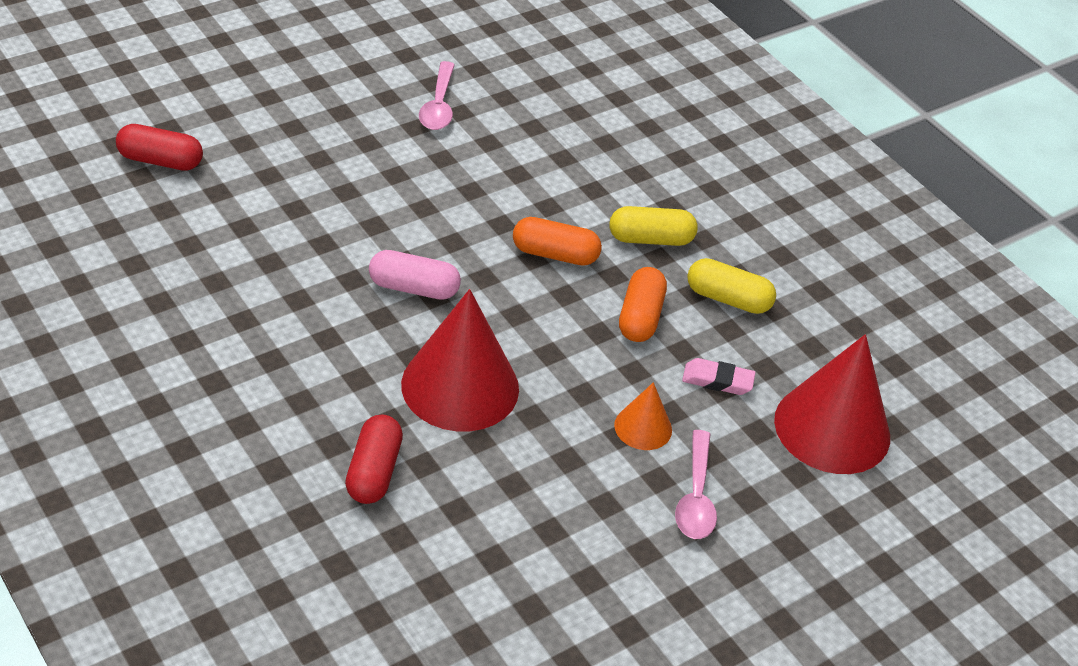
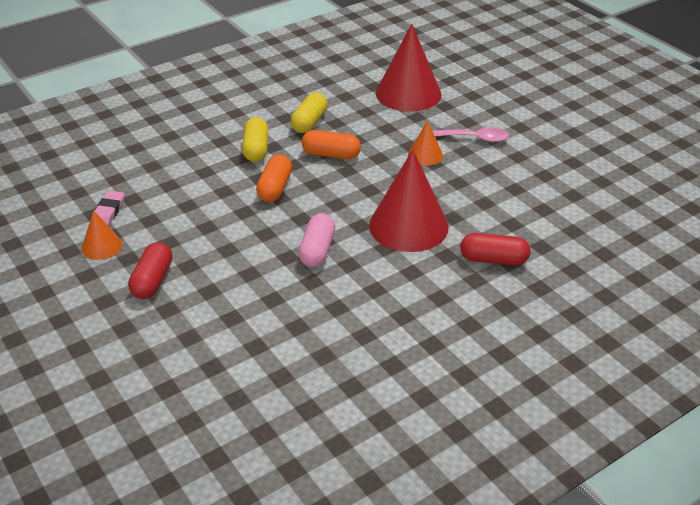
camera: 85 degrees left, 5 degrees down
red capsule [116,124,203,171] -> red capsule moved to [128,242,173,299]
pink spoon [419,61,455,130] -> orange cone [81,210,122,260]
pink eraser [682,358,755,395] -> pink eraser moved to [95,191,125,226]

